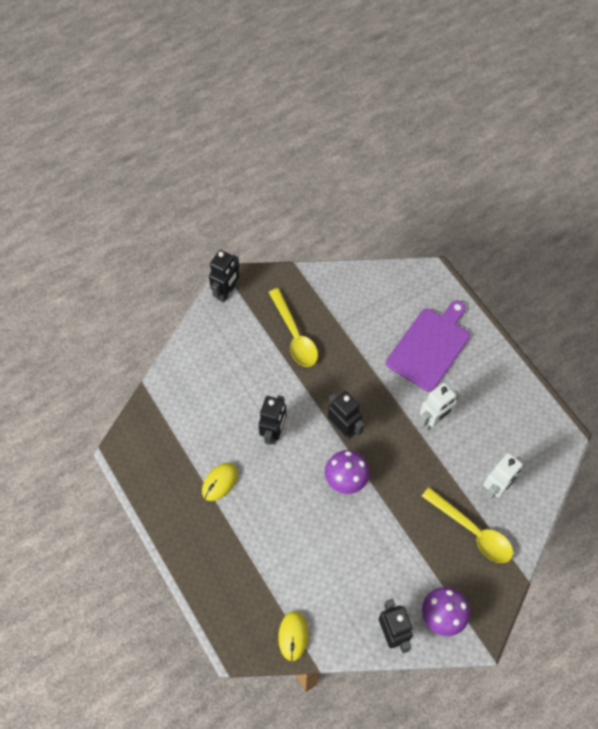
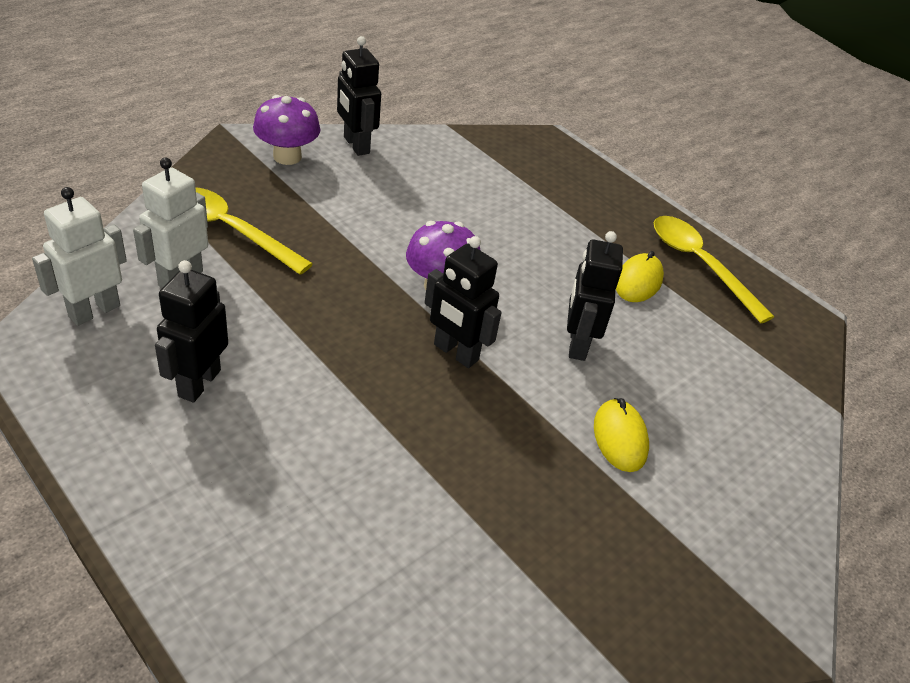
camera: 165 degrees right, 20 degrees down
black robot [209,250,239,302] -> black robot moved to [155,260,228,403]
yellow spoon [269,288,318,367] -> yellow spoon moved to [654,216,774,323]
yellow mouse [278,611,308,661] -> yellow mouse moved to [594,398,649,472]
purple cutting board [386,301,470,392] -> none
white robot [419,383,460,430] -> white robot moved to [32,187,127,326]

